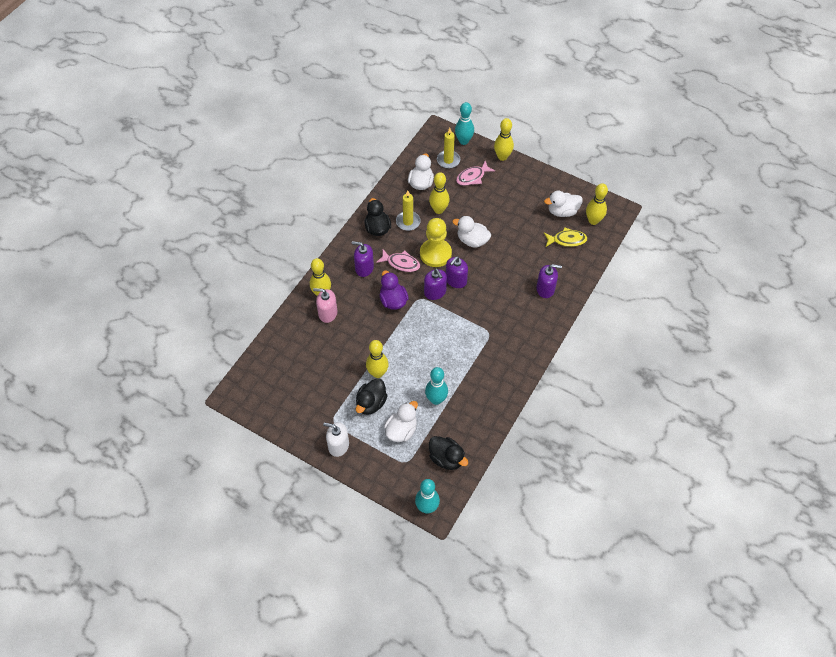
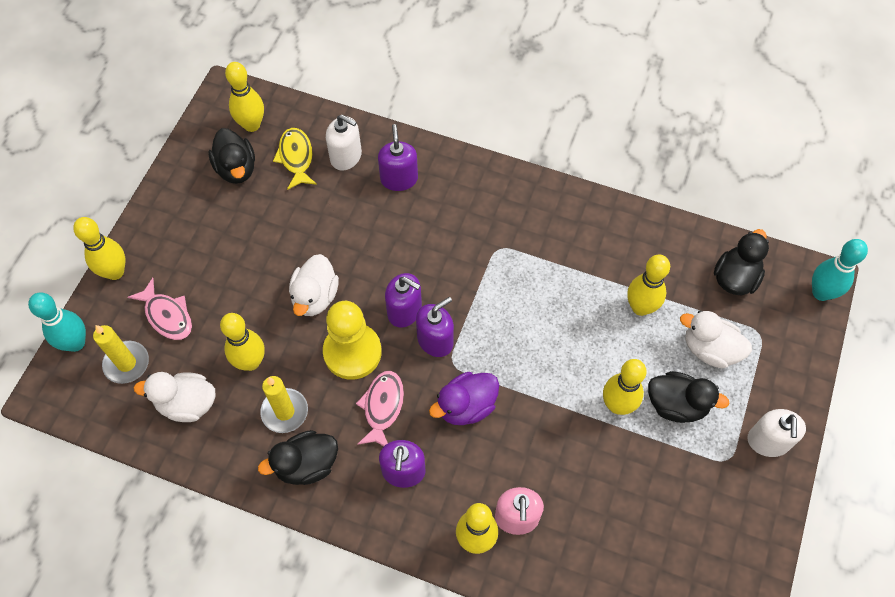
camera: 100 degrees left, 5 degrees up
turquoise bowling pin [425,367,448,405] -> yellow bowling pin [627,255,670,316]
white duck [544,191,583,217] -> black duck [208,128,255,184]
none -> white soap dispenser [326,115,362,171]

